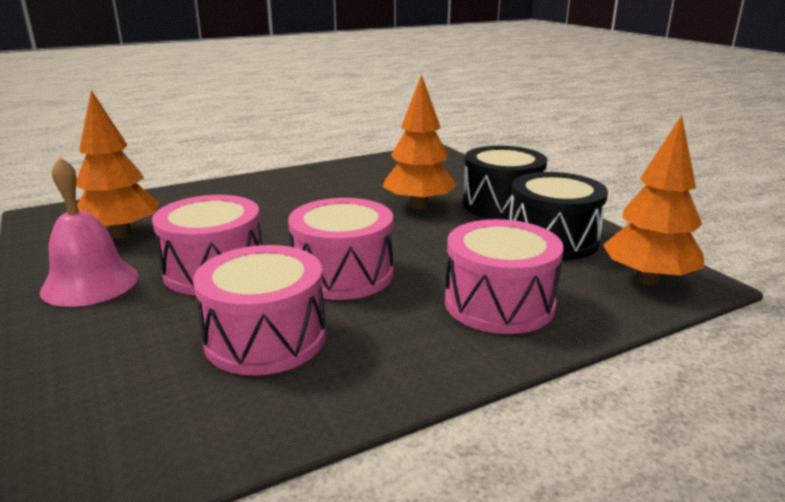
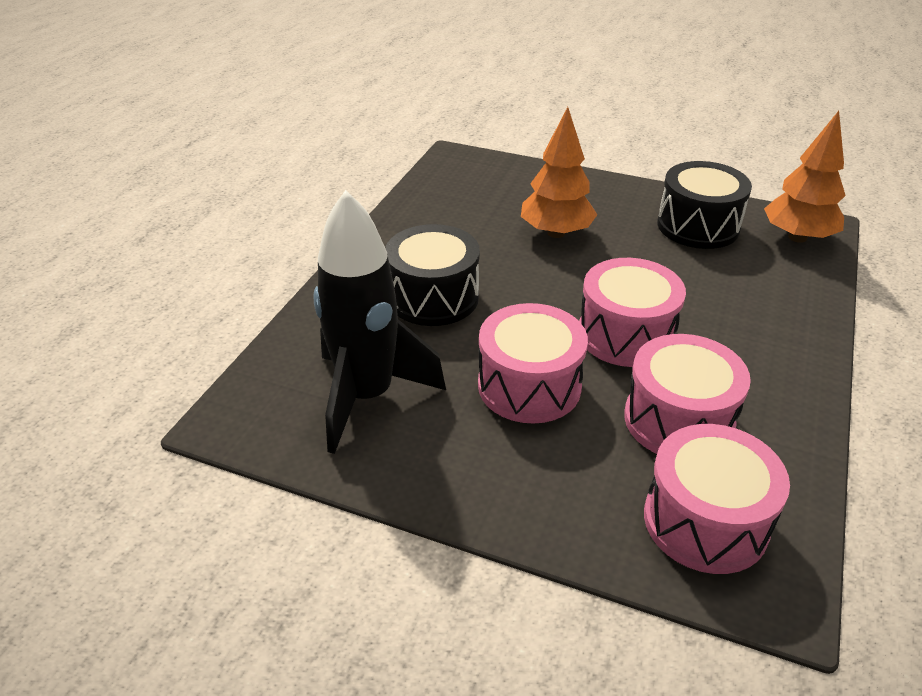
camera: 40 degrees left, 15 degrees up
pink bell [40,157,138,307] -> none
orange tree [76,90,160,239] -> black rocket [313,190,446,454]
pink drum [445,219,564,334] -> pink drum moved to [644,424,790,574]
black drum [462,146,547,220] -> black drum moved to [385,224,480,326]

